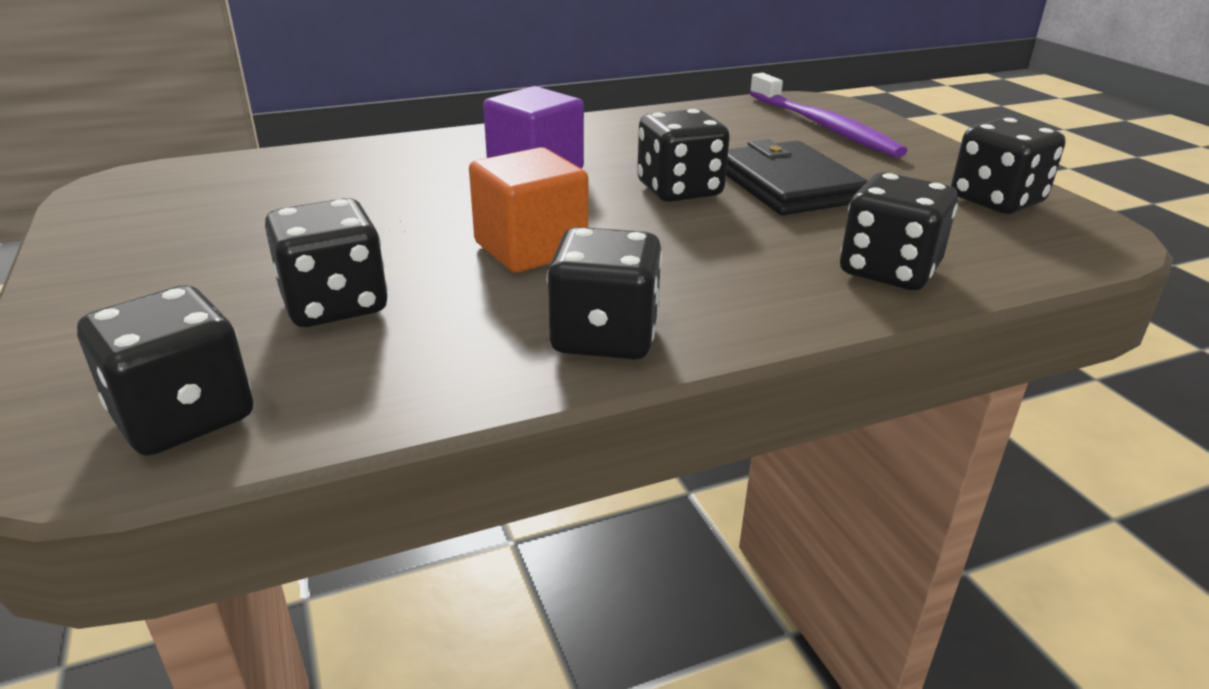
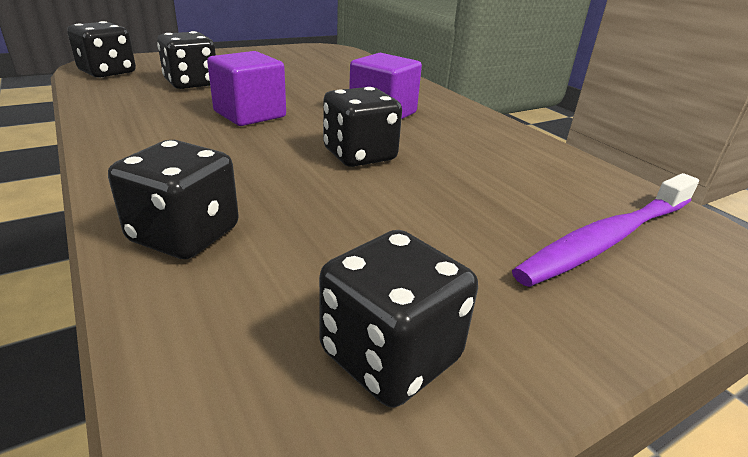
camera: 80 degrees right, 0 degrees up
orange cube [469,147,588,272] -> purple cube [207,51,286,126]
black dice [547,227,662,360] -> none
black wallet [726,139,868,215] -> none

